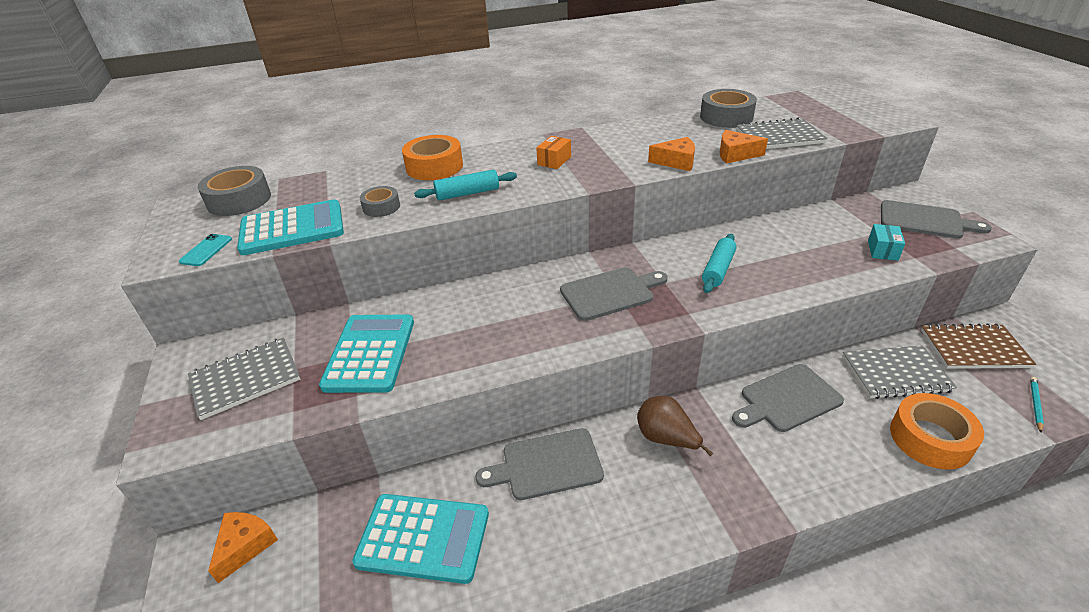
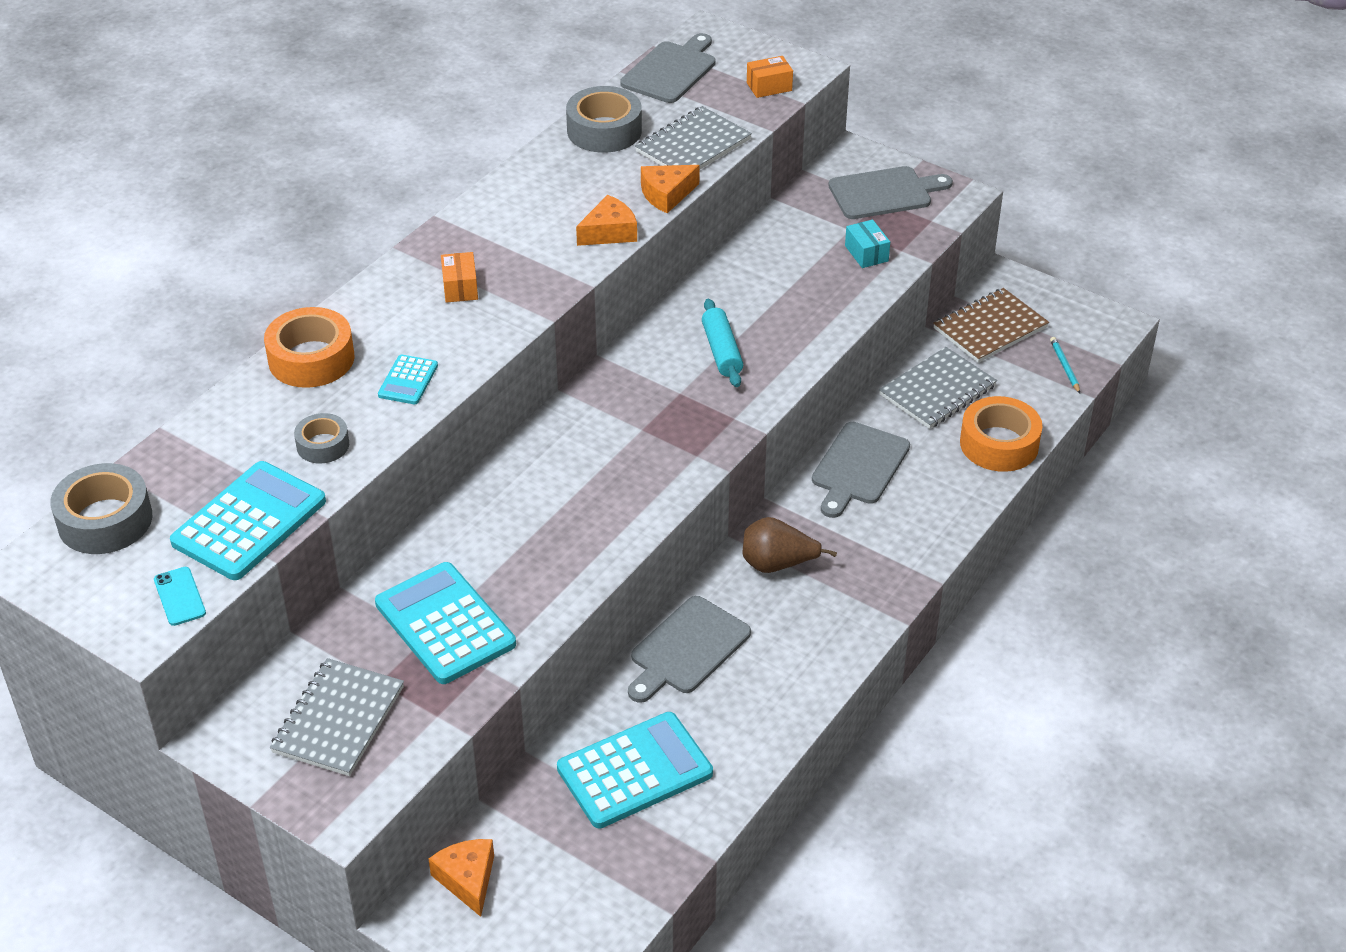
camera: 40 degrees left, 5 degrees up
turquoise rolling pin [414,169,517,201] -> turquoise calculator [378,355,438,404]
grey cutting board [560,267,668,321] -> grey cutting board moved to [620,33,716,103]
none -> orange box [747,56,793,98]

